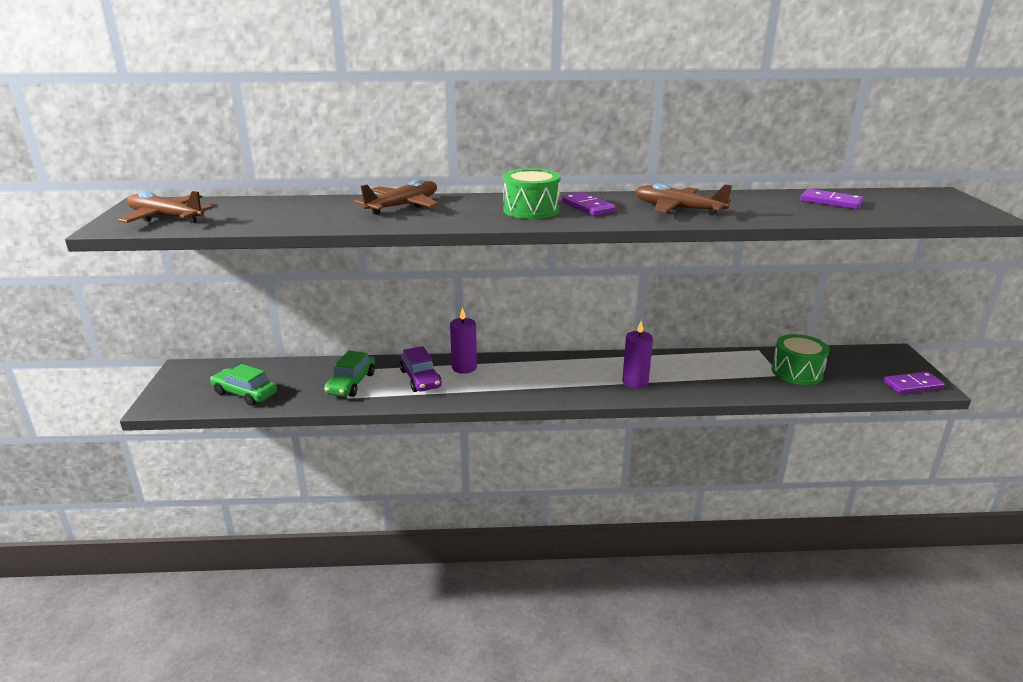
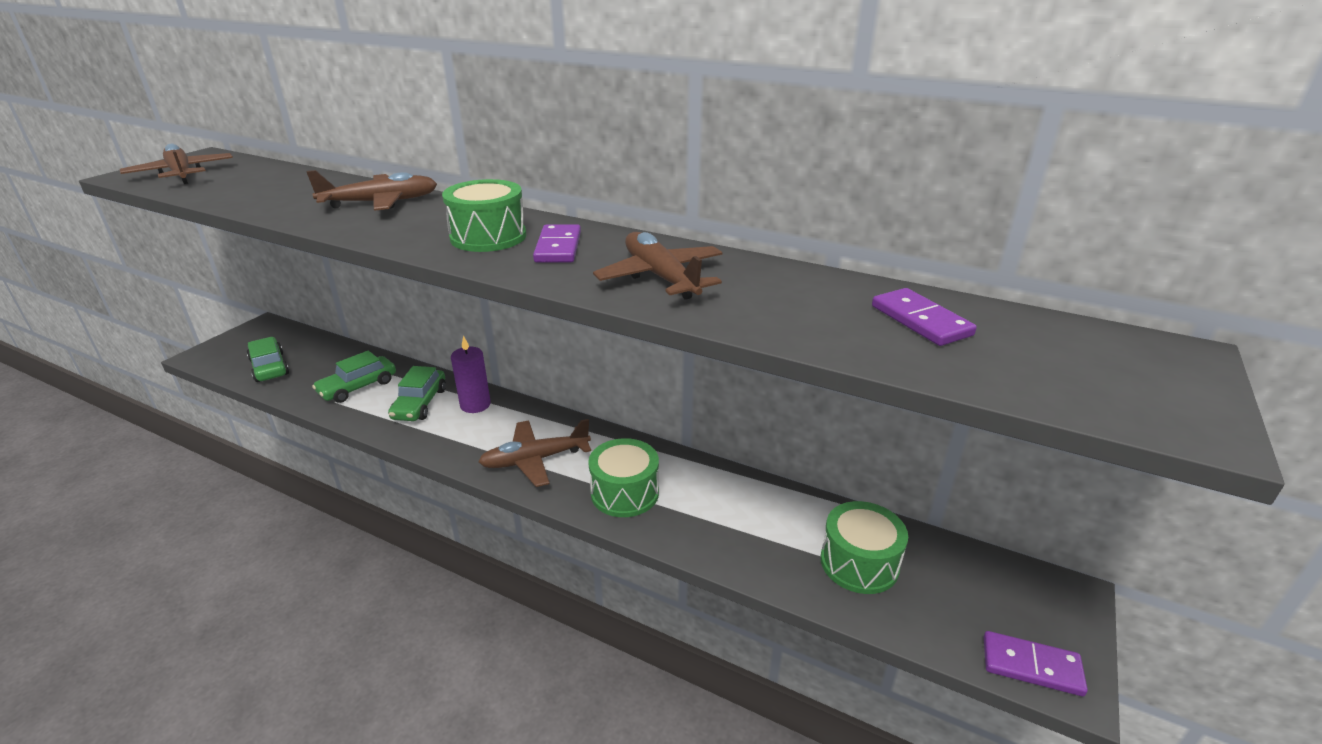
camera: 30 degrees right, 5 degrees up
purple car [399,346,442,392] -> green car [388,366,446,421]
purple candle [622,321,653,389] -> green drum [588,438,659,517]
none -> brown plane [478,419,591,487]

